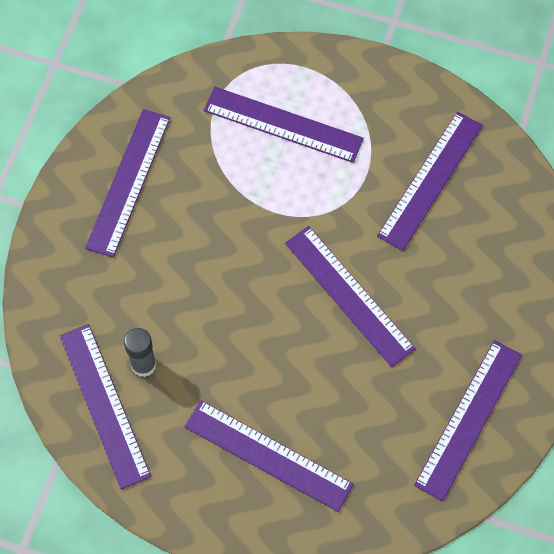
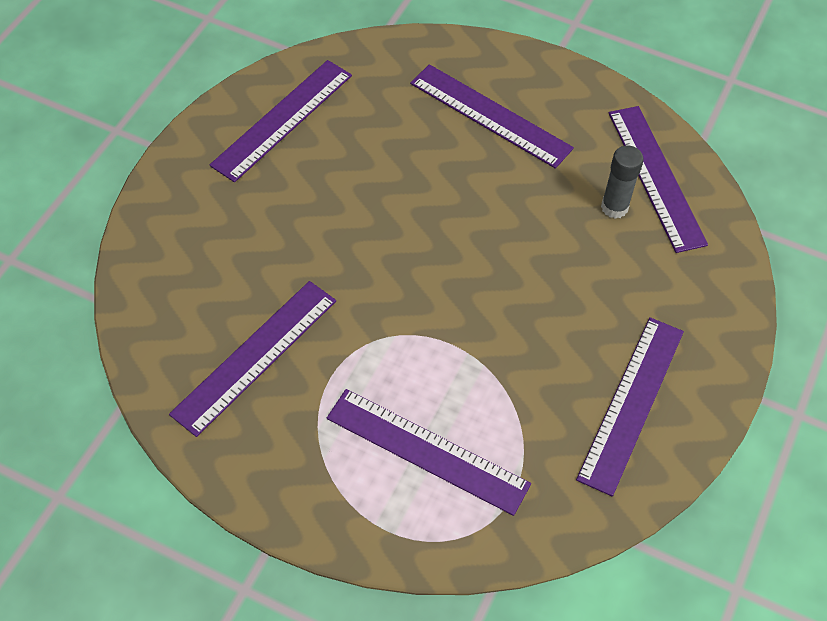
camera: 175 degrees left, 10 degrees down
purple ruler [285,226,416,367] -> none

